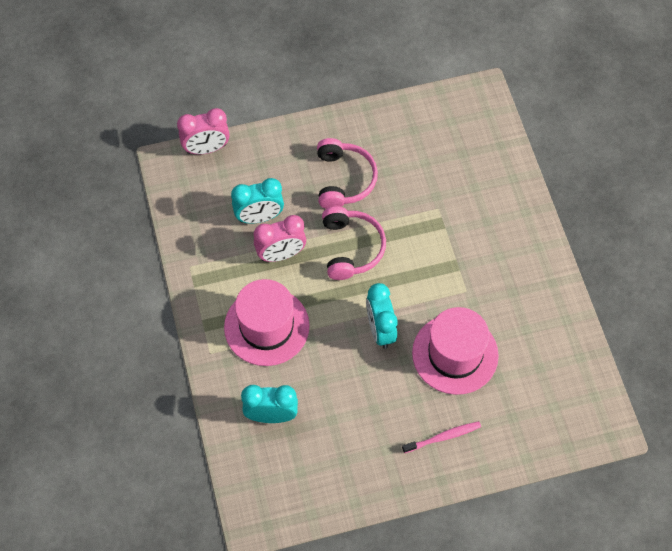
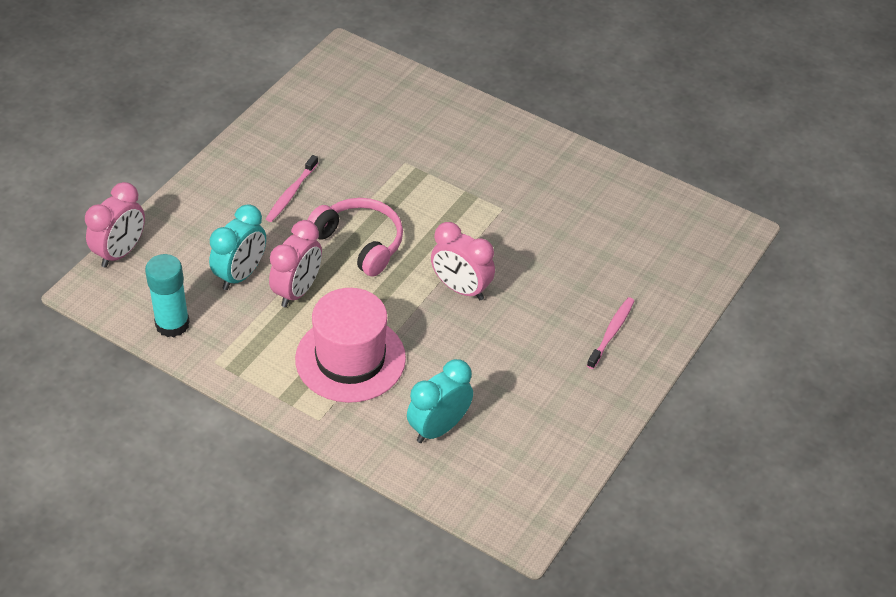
camera: 45 degrees left, 15 degrees down
pink headphones [317,138,378,209] -> pink toothbrush [266,155,318,222]
turquoise clock [366,283,398,349] -> pink clock [431,222,495,300]
pink hat [412,307,499,395] -> none
none -> turquoise glue stick [145,254,190,337]

